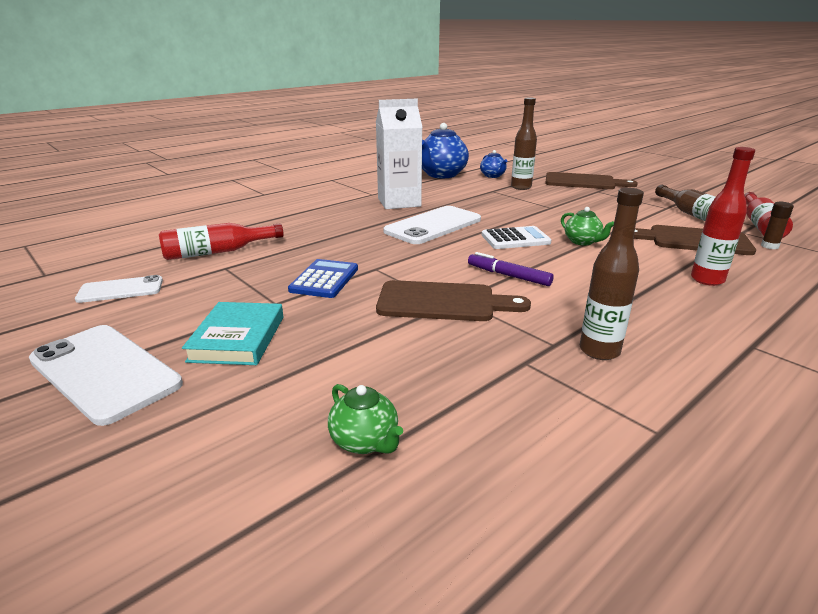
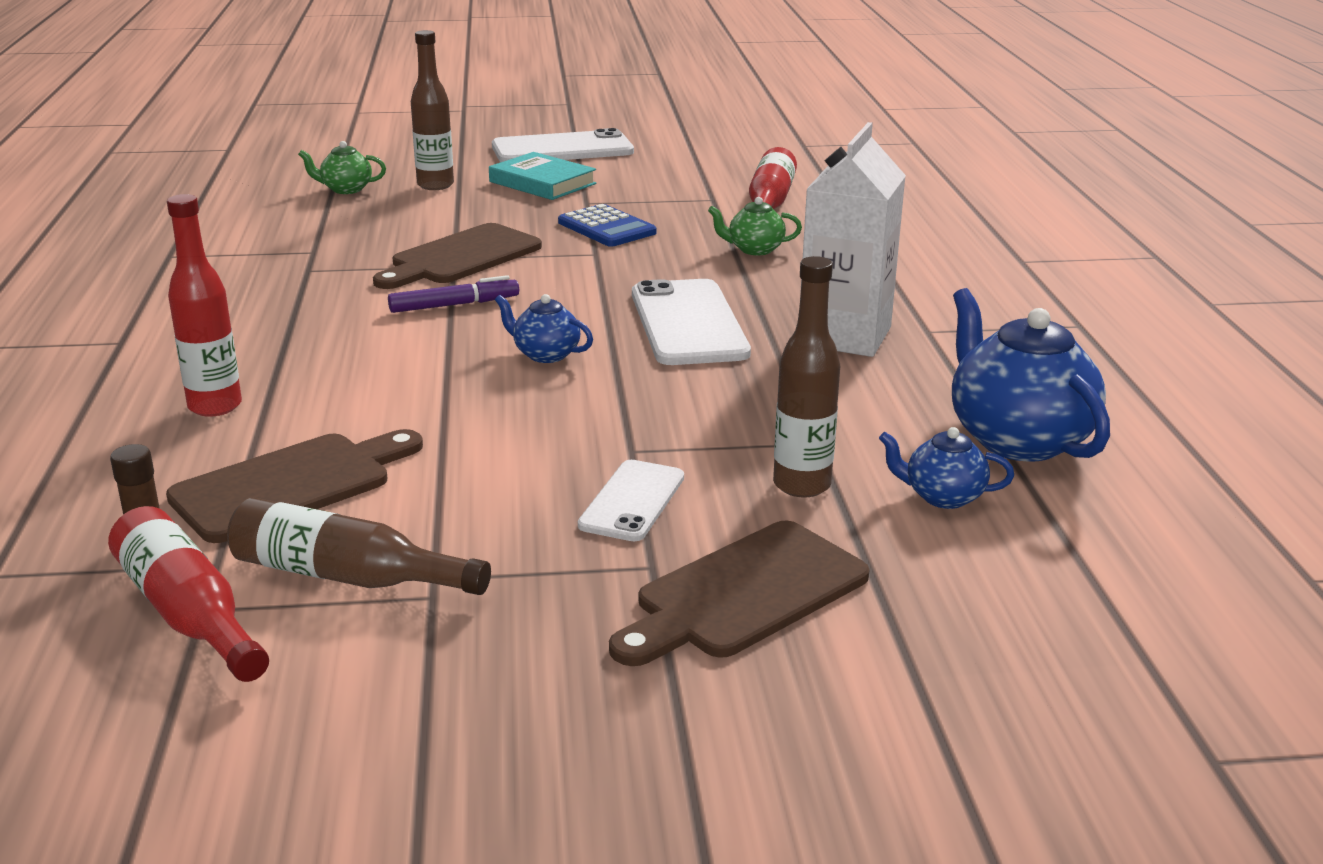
camera: 125 degrees right, 0 degrees up
white phone [75,275,163,303] -> white phone moved to [578,460,684,541]
white calculator [482,226,551,249] -> blue teapot [495,294,593,363]
green teapot [561,207,614,246] -> green teapot moved to [708,197,802,255]
brown bottle [580,188,644,360] -> brown bottle moved to [411,30,454,190]

